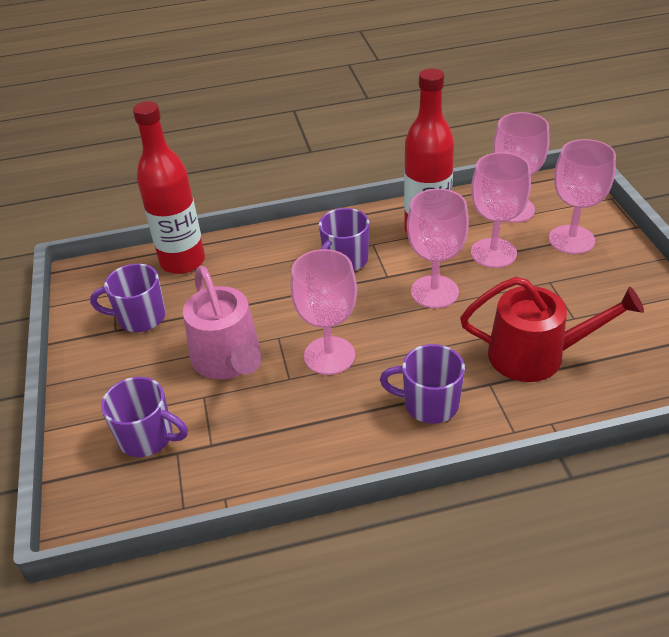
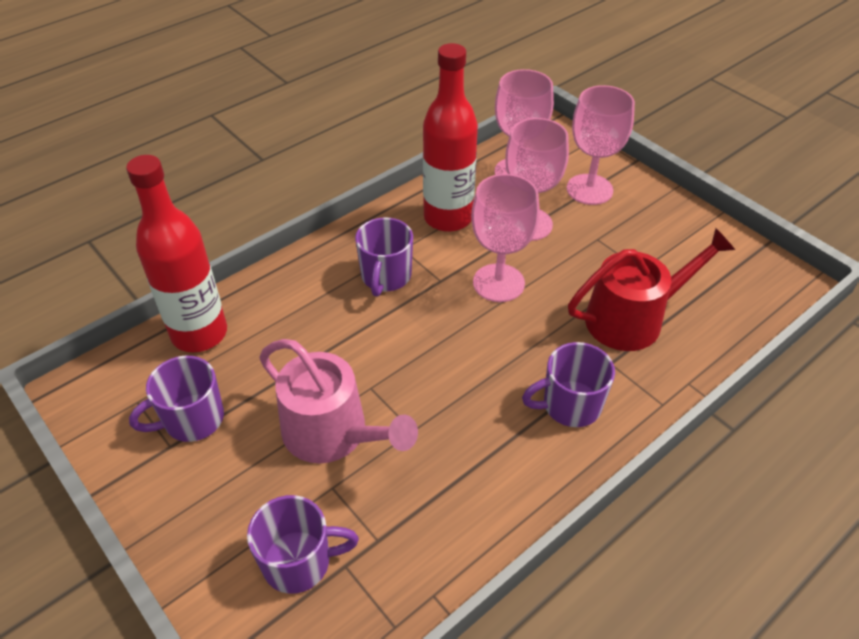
camera: 30 degrees left, 5 degrees up
pink goblet [290,249,357,375] -> none

